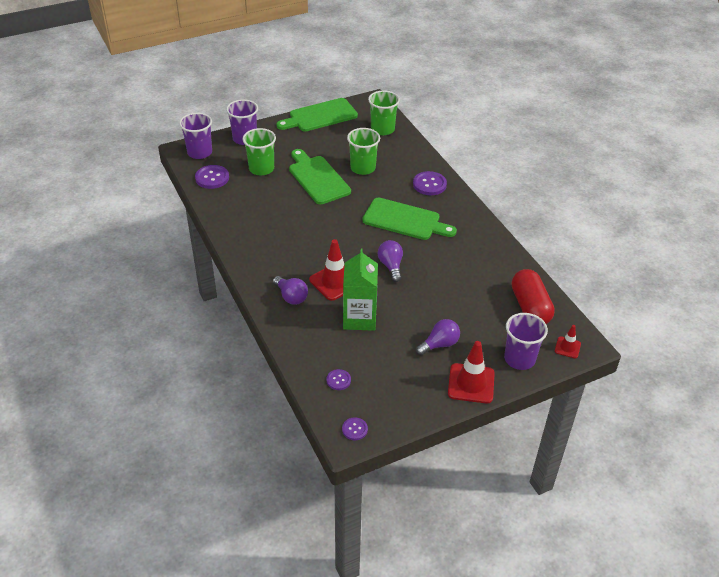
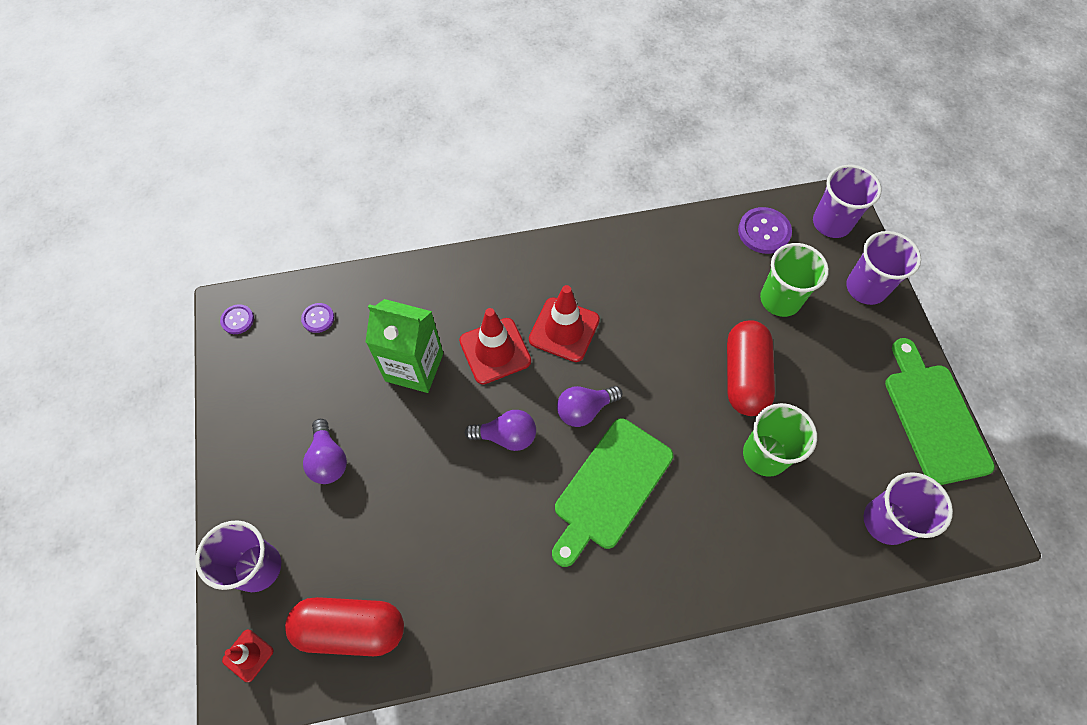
camera: 105 degrees right, 20 degrees up
purple light bulb [273,276,308,305] -> purple light bulb moved to [557,386,622,427]
green cutting board [289,149,351,204] -> red capsule [727,321,775,416]
green cup [368,90,400,135] -> purple cup [864,472,953,545]
purple button [413,171,447,195] -> none
red traffic cone [448,341,495,403] -> red traffic cone moved to [529,285,600,362]

